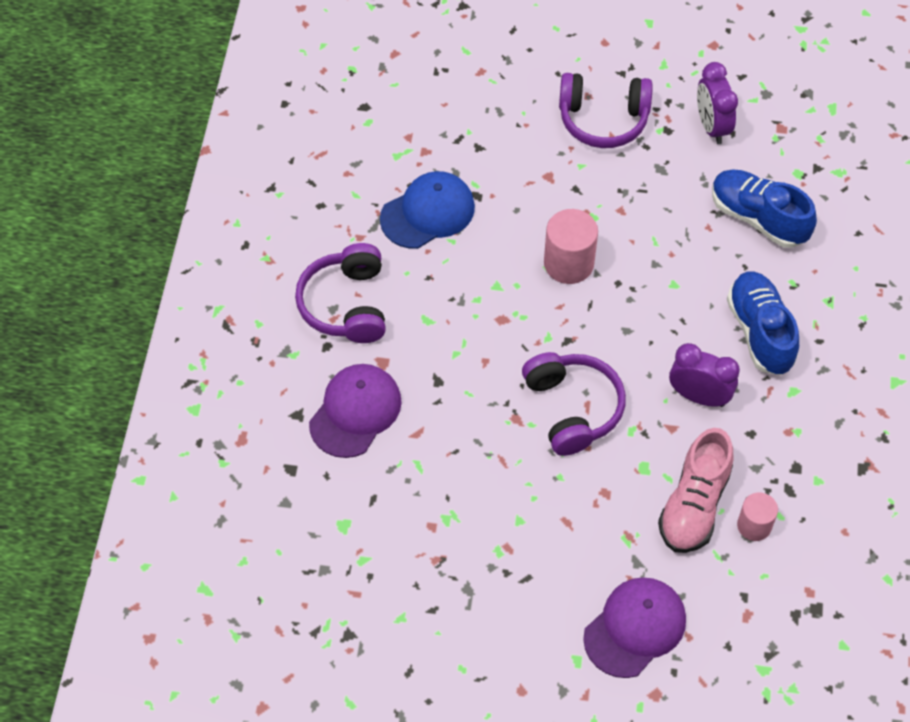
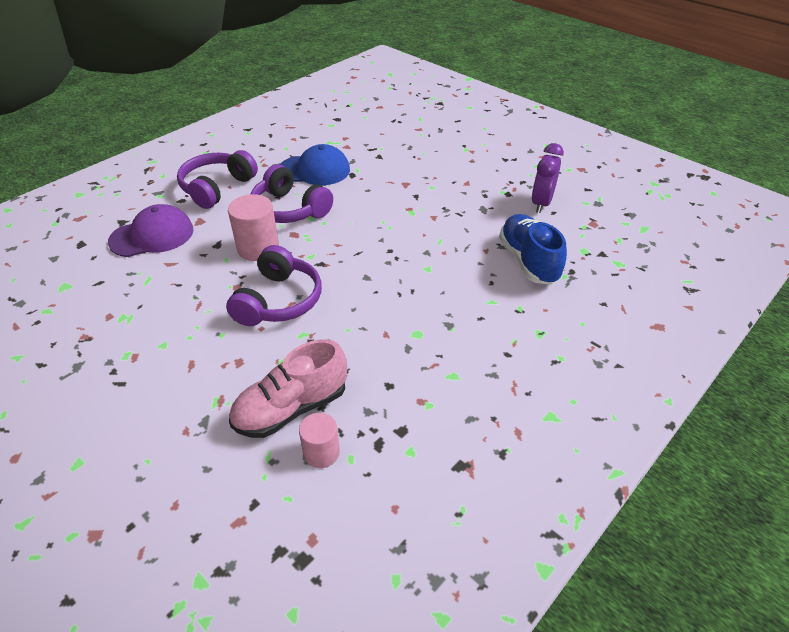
camera: 35 degrees right, 15 degrees down
pink cylinder [544,209,598,284] -> pink cylinder moved to [228,194,279,261]
purple headphones [559,73,653,148] -> purple headphones moved to [250,164,333,223]
purple cap [583,577,686,678] -> none
purple clock [669,343,740,407] -> none
blue shoe [727,271,799,375] -> none

